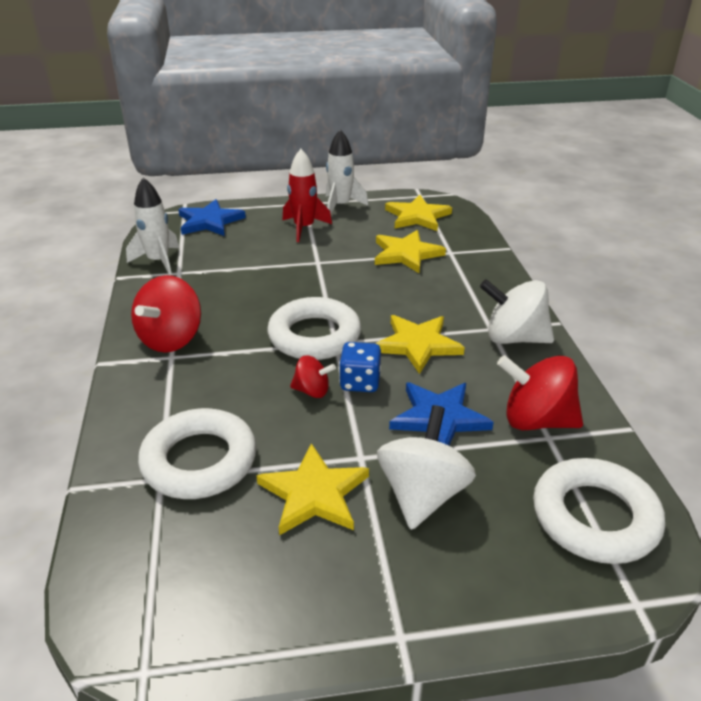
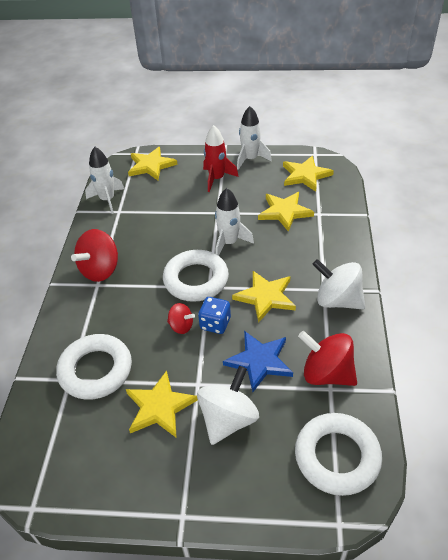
camera: 15 degrees right, 10 degrees up
blue star [178,199,246,236] -> yellow star [128,147,178,180]
none -> white rocket [215,188,254,256]

